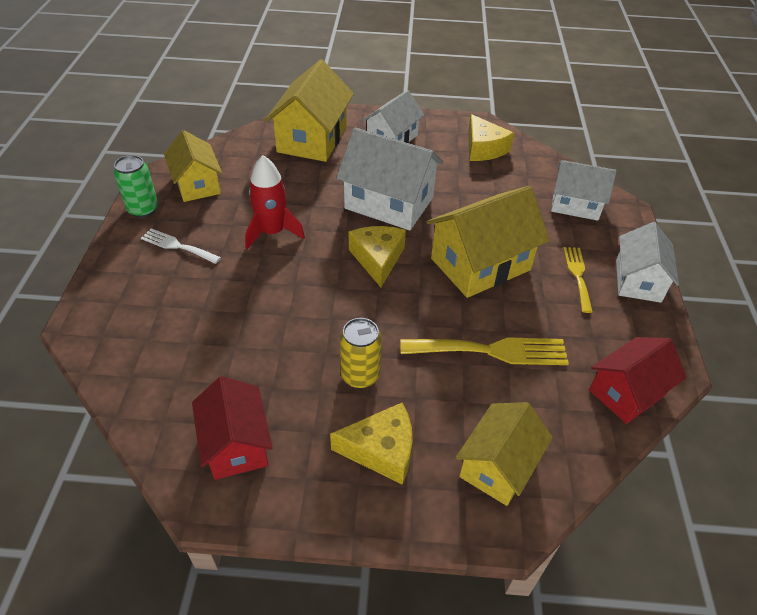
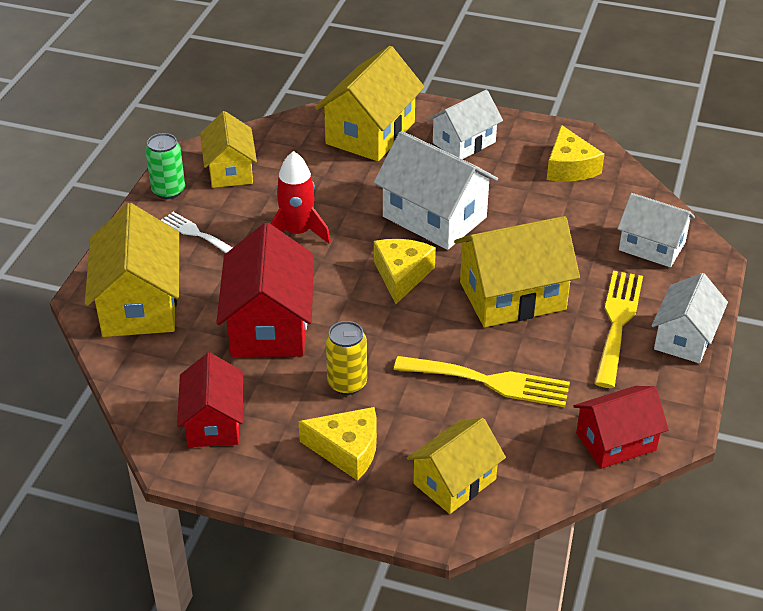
camera: 15 degrees right, 5 degrees down
yellow fork [563,247,593,313] -> yellow fork [594,271,643,388], size x1.65
none -> yellow house [85,203,179,337]
none -> red house [216,223,314,357]

